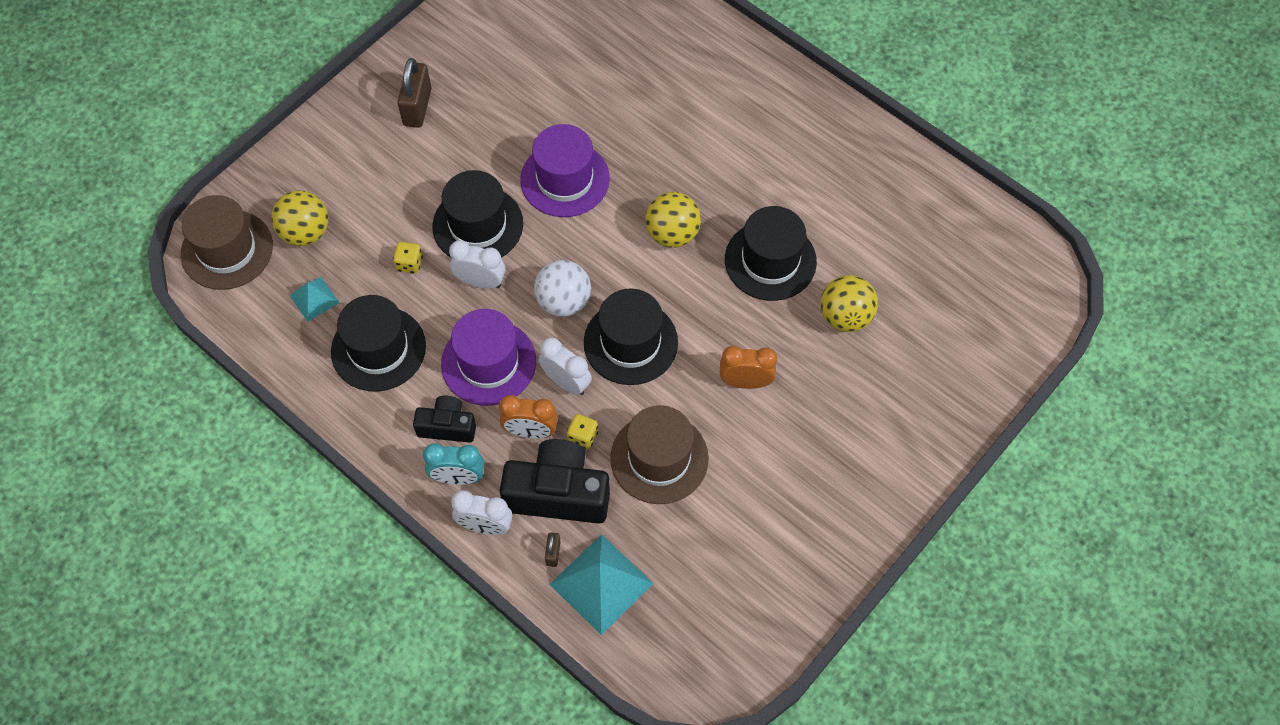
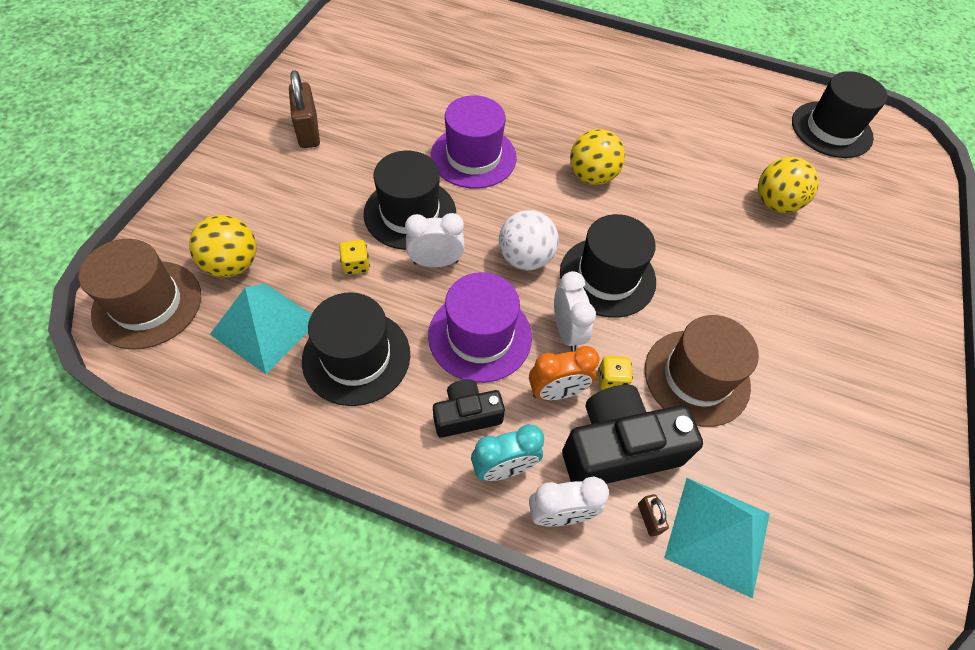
camera: 25 degrees left, 5 degrees down
turquoise pyramid [289,277,339,322] -> turquoise pyramid [210,283,312,374], size x1.83
white clock [539,337,592,395] -> white clock turned 60 degrees clockwise [554,271,596,351]
orange clock [720,346,777,389] -> none
black hat [725,206,817,301] -> black hat moved to [792,71,888,158]

